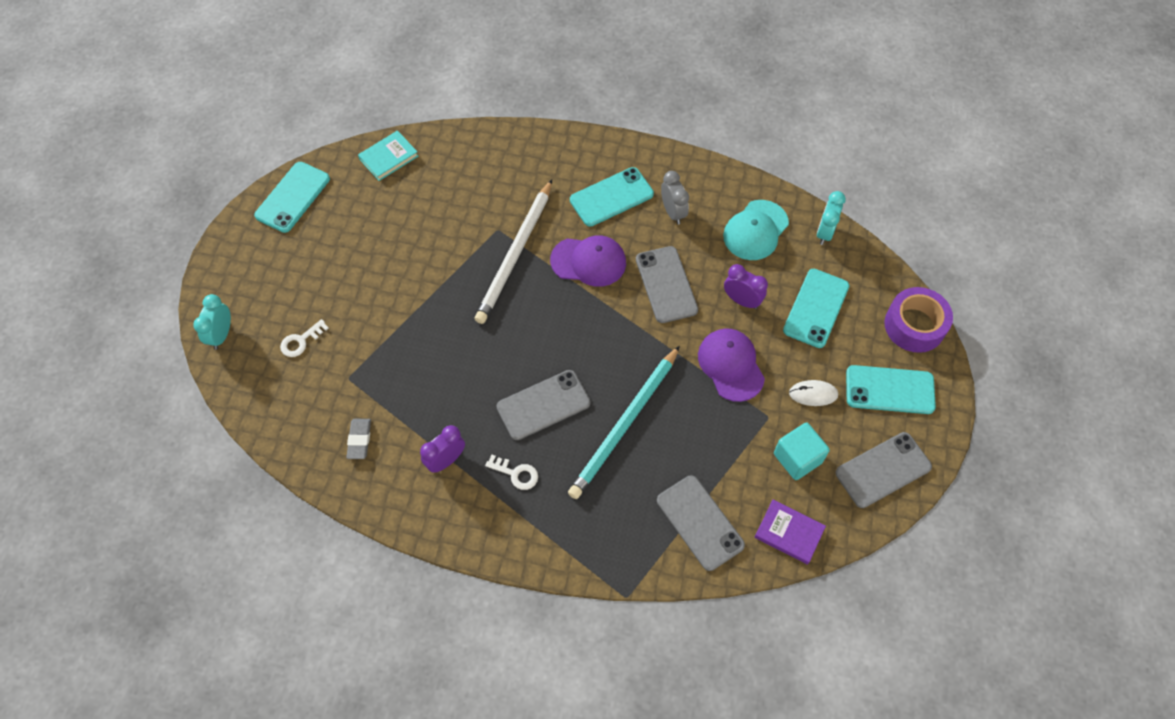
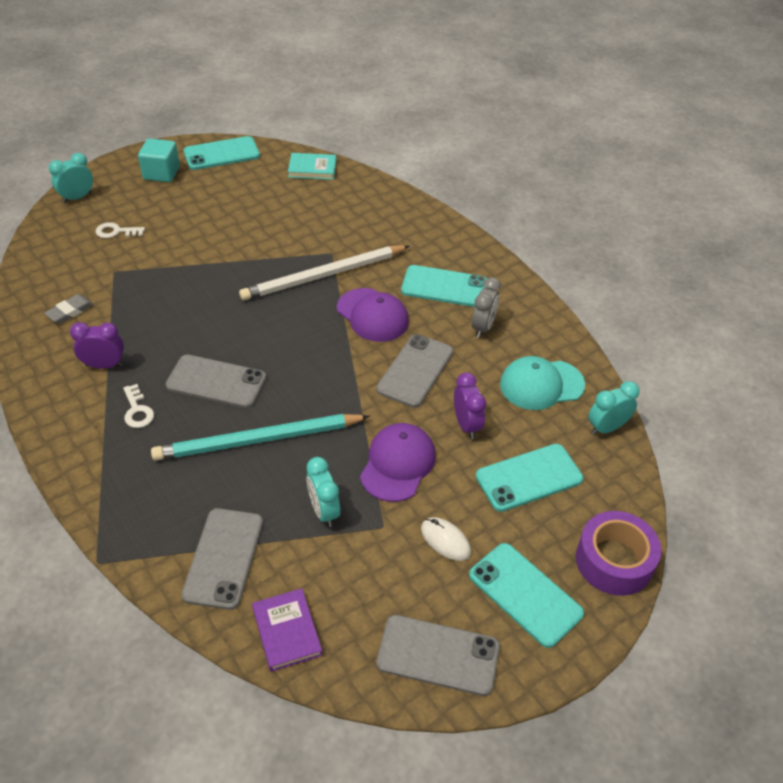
camera: 40 degrees right, 15 degrees down
turquoise cube [774,423,830,480] -> turquoise cube moved to [138,138,180,182]
none -> turquoise clock [306,457,341,527]

